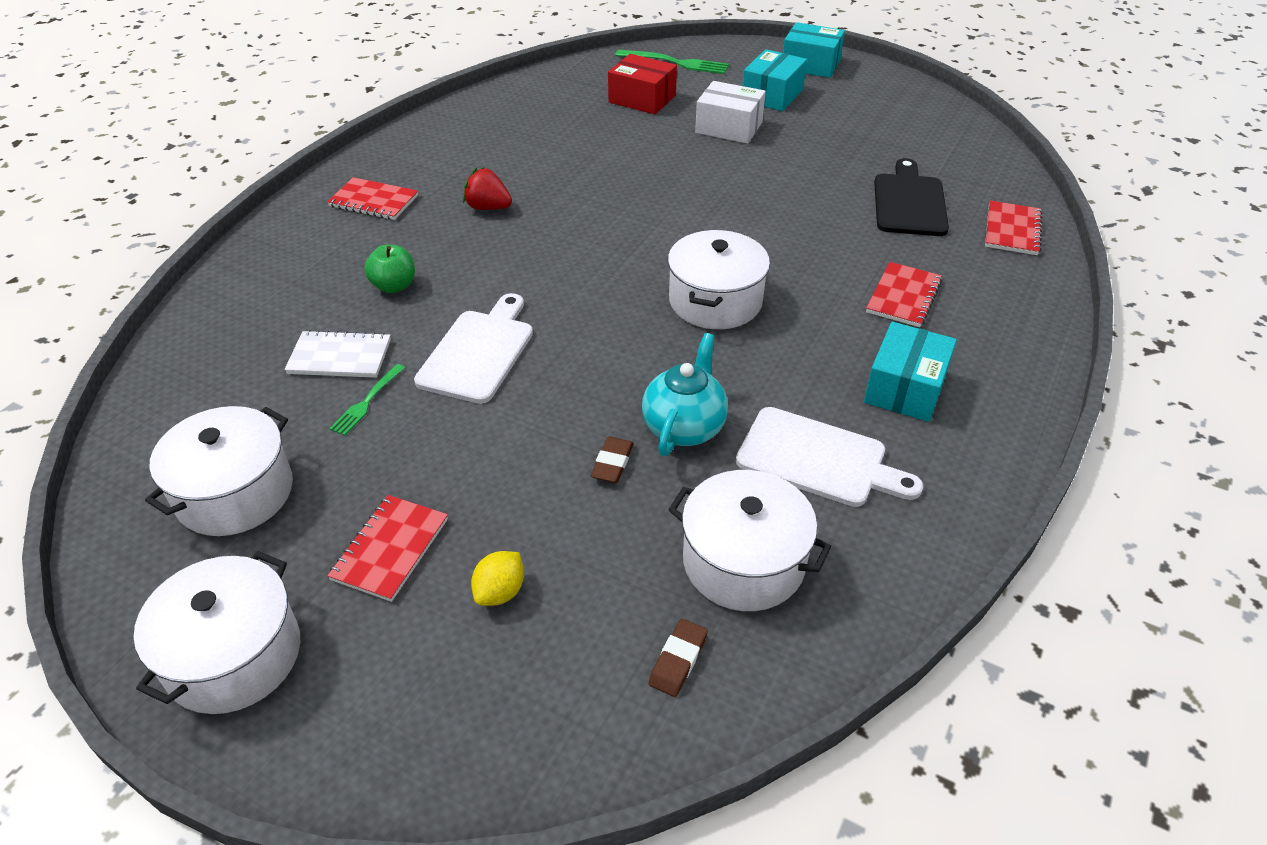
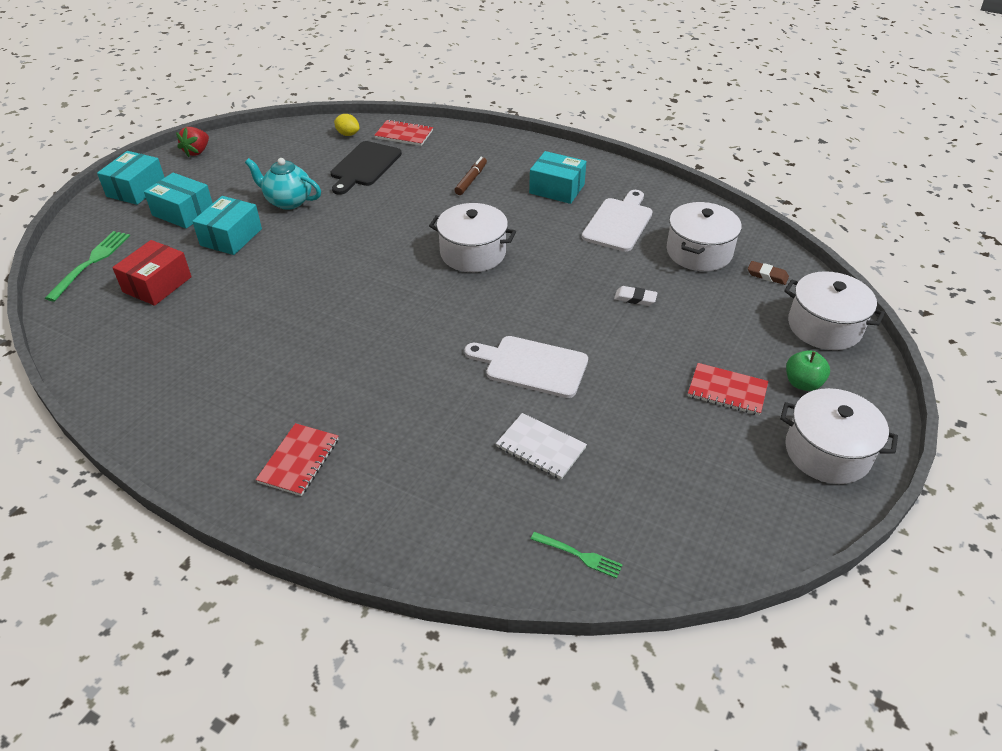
camera: 90 degrees left, 0 degrees up
white pot [145,406,293,536] -> white pot moved to [784,271,885,350]
white notebook [284,330,391,378] -> white notebook turned 60 degrees counterclockwise [496,413,587,480]
green fork [329,364,405,436] -> green fork moved to [531,532,623,578]
green apple [364,245,415,293] -> green apple moved to [786,350,830,391]
red strawberry [463,167,512,210] -> red strawberry moved to [176,127,209,157]
yellow lemon [471,551,524,606] -> yellow lemon moved to [334,114,359,136]
brown eraser [591,437,634,483] -> white eraser [614,286,658,306]
turquoise teapot [642,333,728,456] -> turquoise teapot moved to [245,158,321,210]
white box [695,81,766,144] -> turquoise box [192,196,262,255]
red notebook [866,262,942,327] -> brown marker [454,157,487,195]
black cutting board [874,158,949,236] -> black cutting board turned 75 degrees counterclockwise [331,141,402,195]

